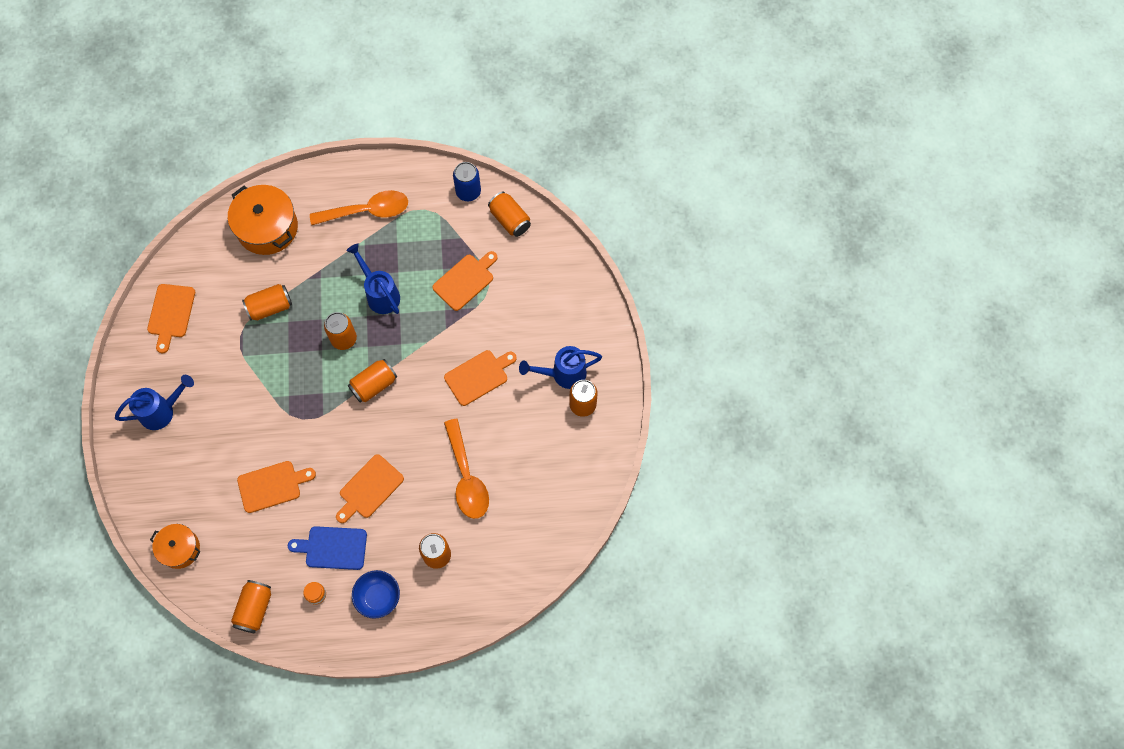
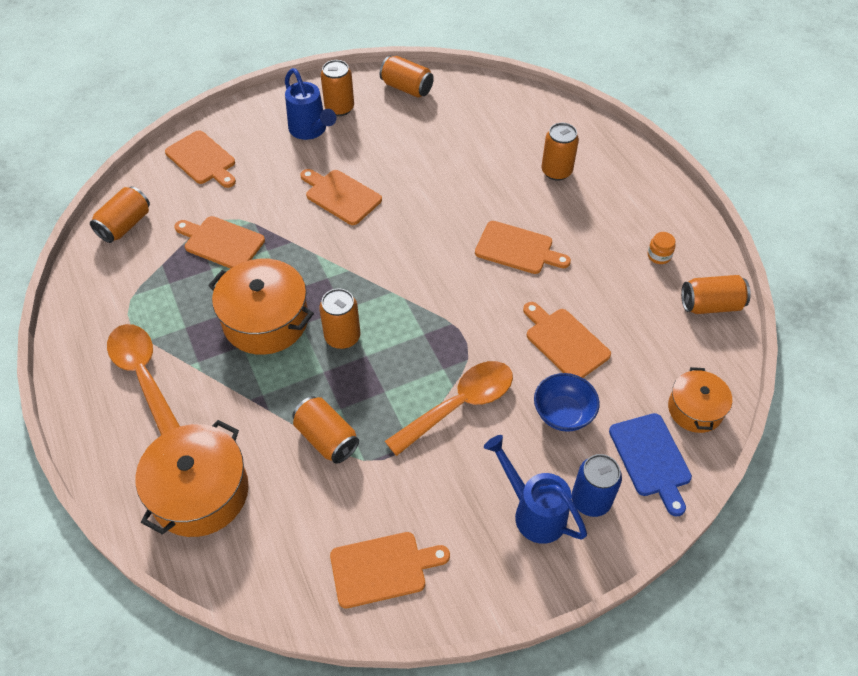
camera: 110 degrees left, 15 degrees down
blue cutting board [288,526,367,570] -> blue cutting board moved to [609,413,692,516]
blue watering can [346,243,400,314] -> orange pot [208,259,314,355]
orange can [348,359,397,402] -> orange can moved to [380,56,434,98]
blue bowl [352,570,400,619] -> blue bowl moved to [534,373,600,432]
orange spoon [444,419,489,519] -> orange spoon moved to [385,361,513,456]
blue can [453,162,481,201] -> blue can moved to [572,454,622,517]
none -> orange cutting board [165,130,236,188]

